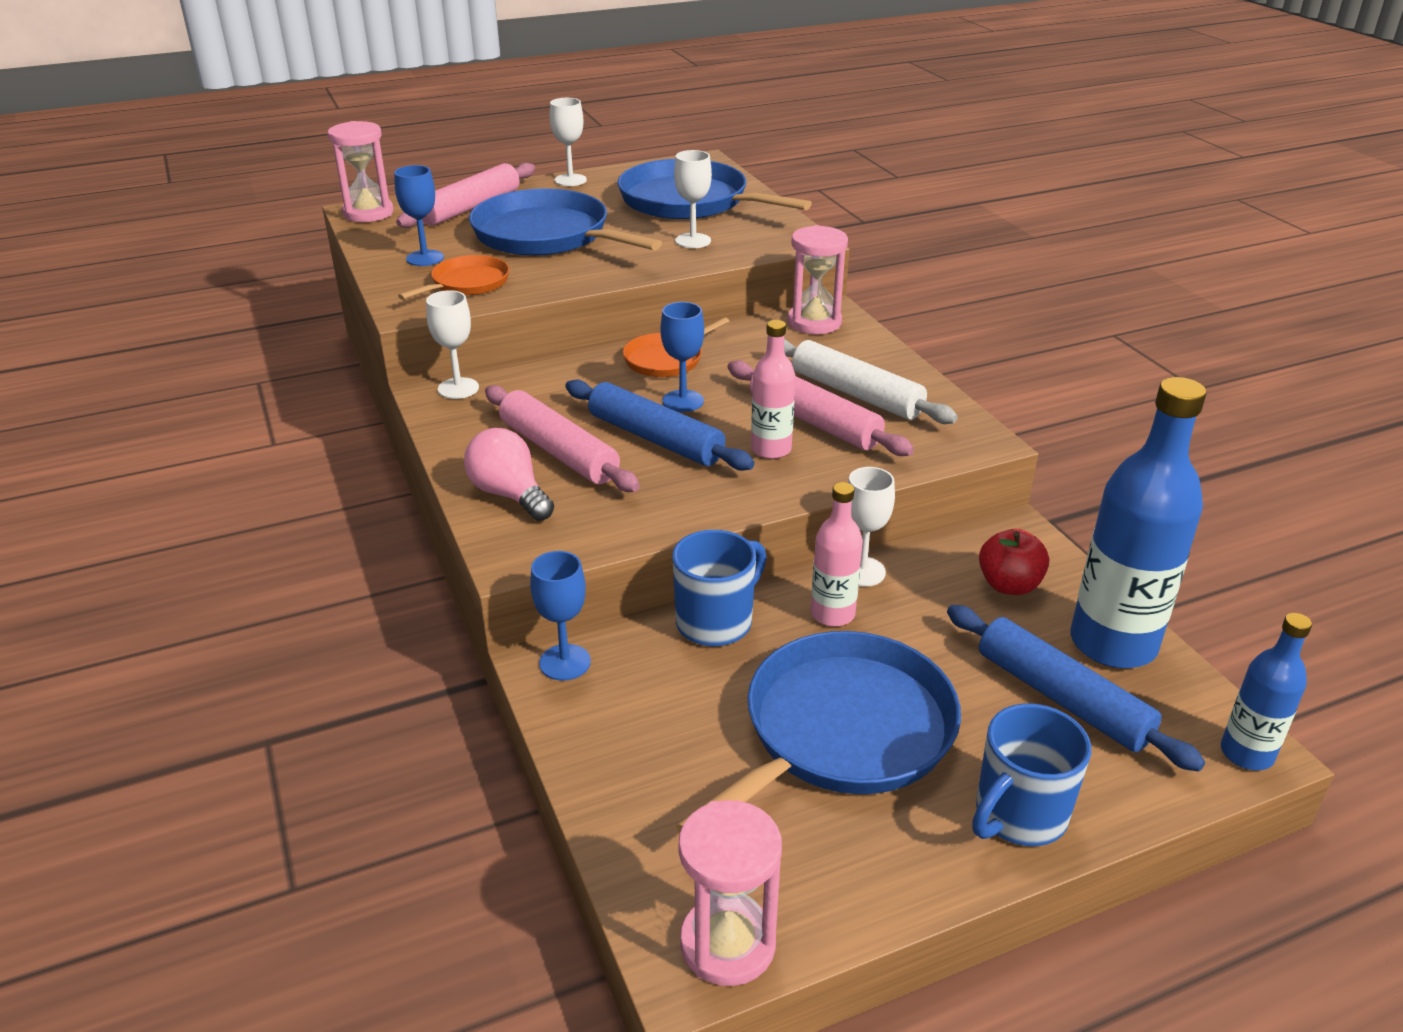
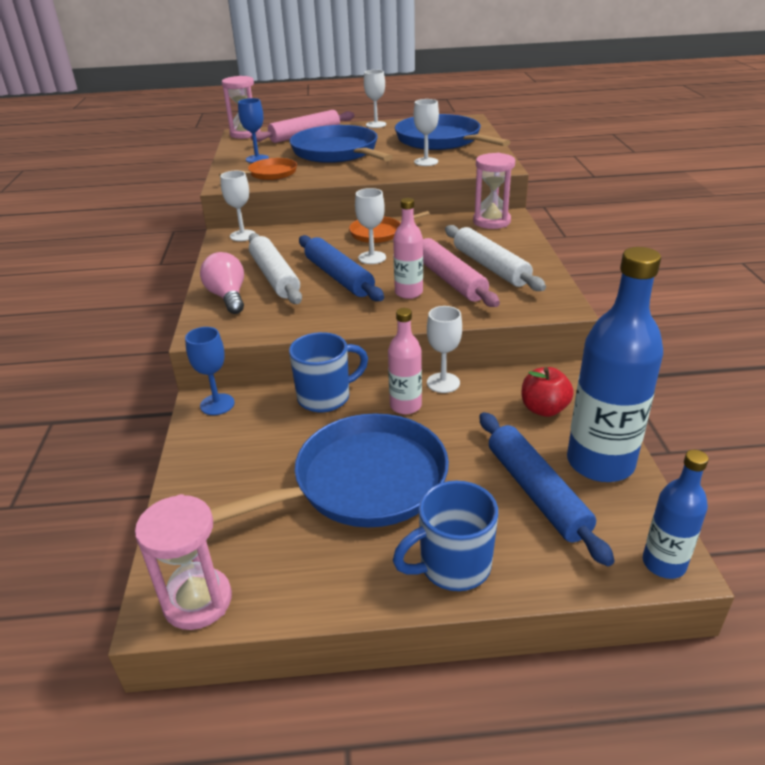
camera: 20 degrees right, 0 degrees up
pink rolling pin [485,385,640,492] -> white rolling pin [249,233,302,304]
blue goblet [661,302,704,412] -> white goblet [355,188,386,264]

